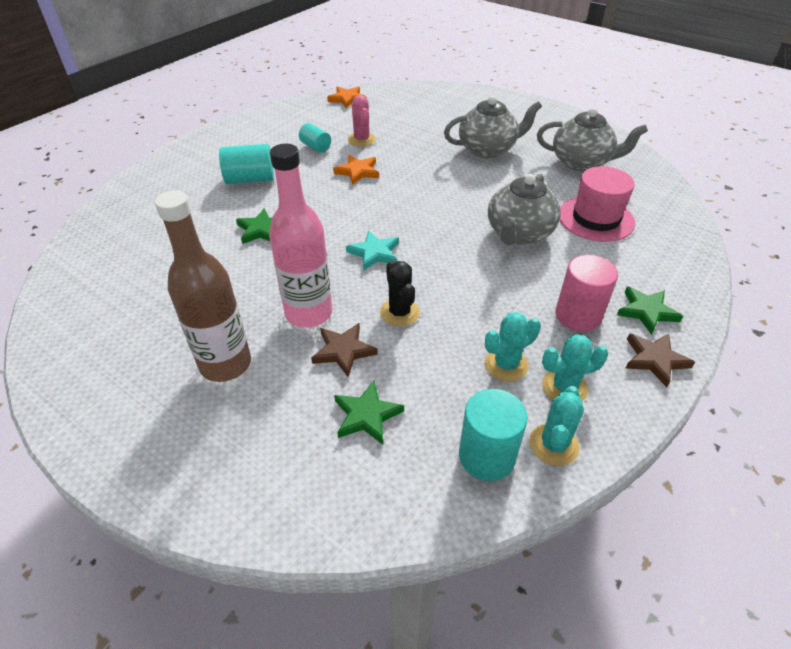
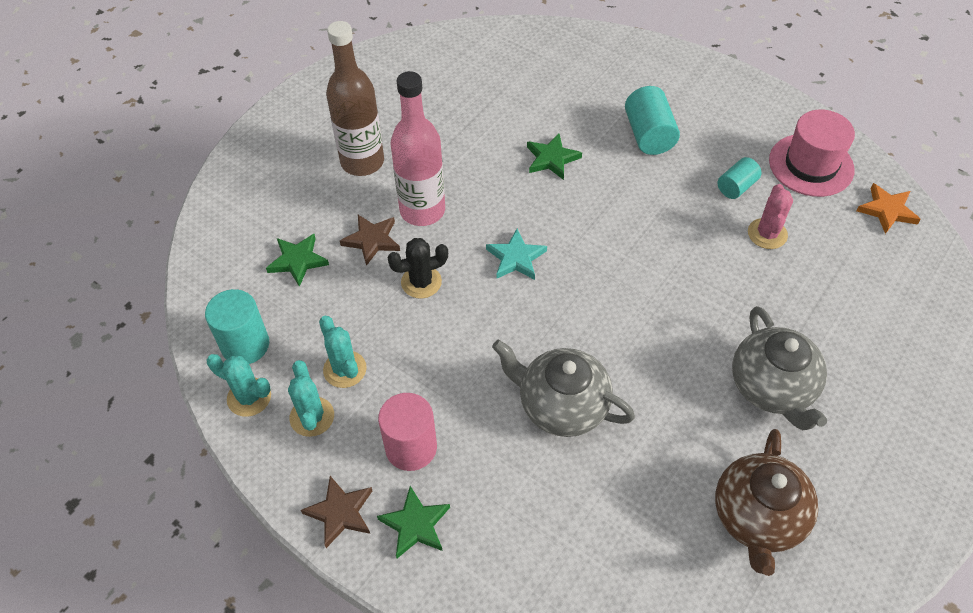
camera: 90 degrees right, 10 degrees up
orange star [333,155,379,185] -> none
pink cactus [348,95,376,146] -> pink cactus turned 60 degrees counterclockwise [748,184,793,249]
grey teapot [537,108,648,172] -> brown teapot [715,429,818,576]
pink hat [560,166,635,242] -> pink hat moved to [769,110,855,197]

